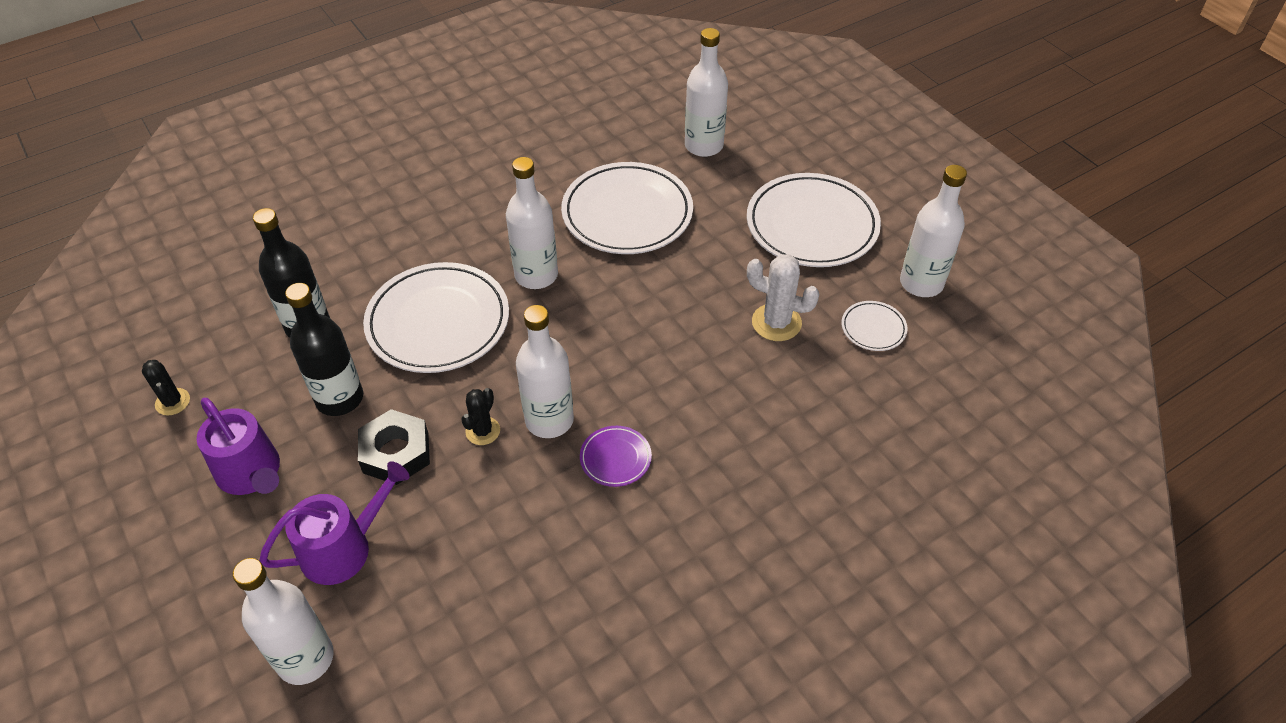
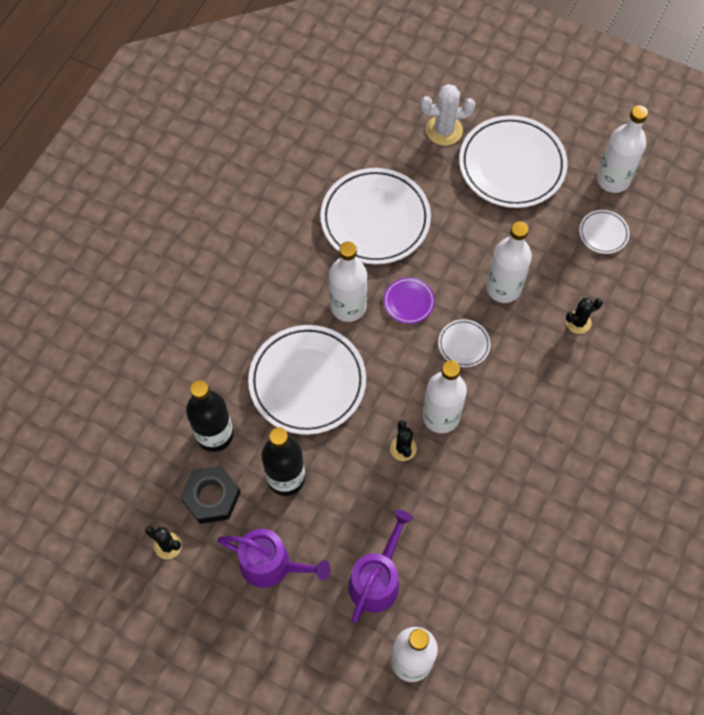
camera: 30 degrees left, 15 degrees up
black nut [358,409,430,485] -> black nut moved to [180,466,241,524]
purple plate [580,426,652,487] -> purple plate moved to [384,277,435,324]
white bottle [685,28,728,157] -> white bottle moved to [486,221,532,303]
white cactus [747,254,819,341] -> white cactus moved to [420,84,475,146]
none -> white plate [438,319,491,367]
none -> black cactus [566,298,603,334]

